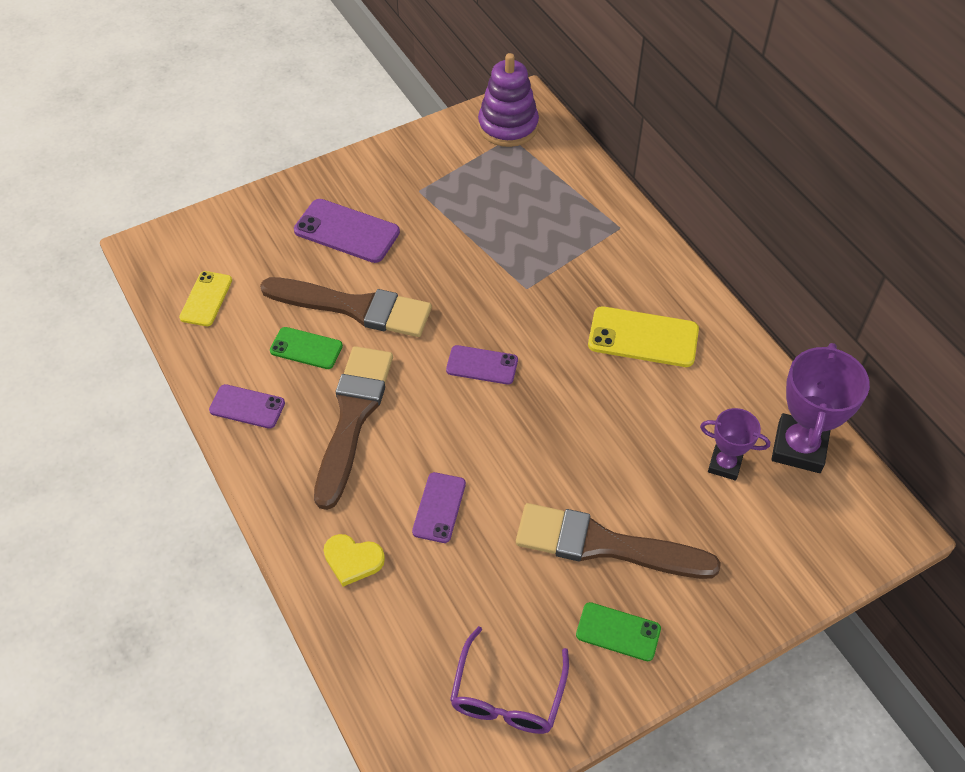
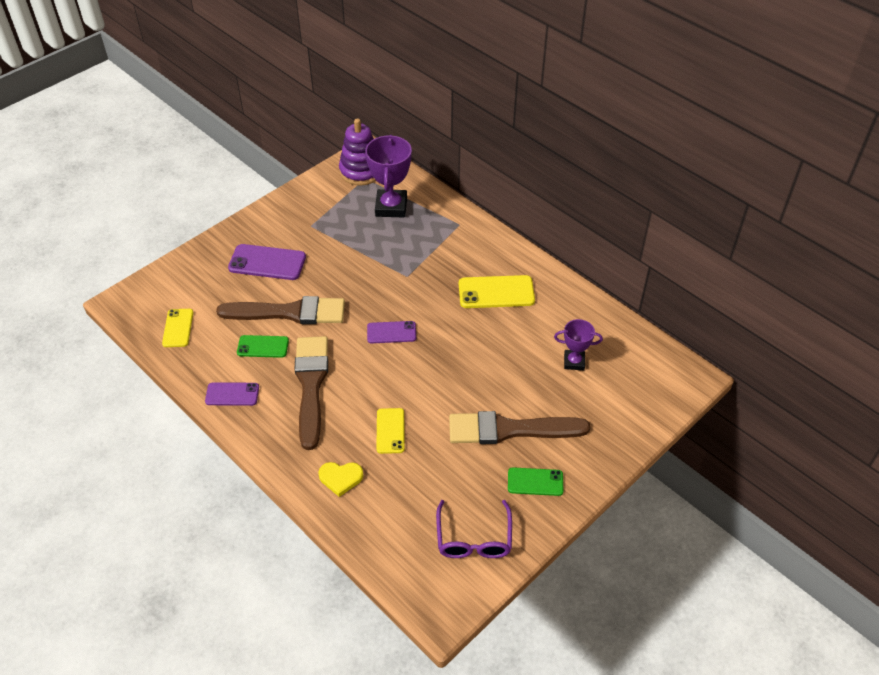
camera: 15 degrees left, 5 degrees down
purple phone [412,472,466,543] -> yellow phone [376,408,405,454]
purple trophy [771,343,870,473] -> purple trophy moved to [365,135,412,217]

